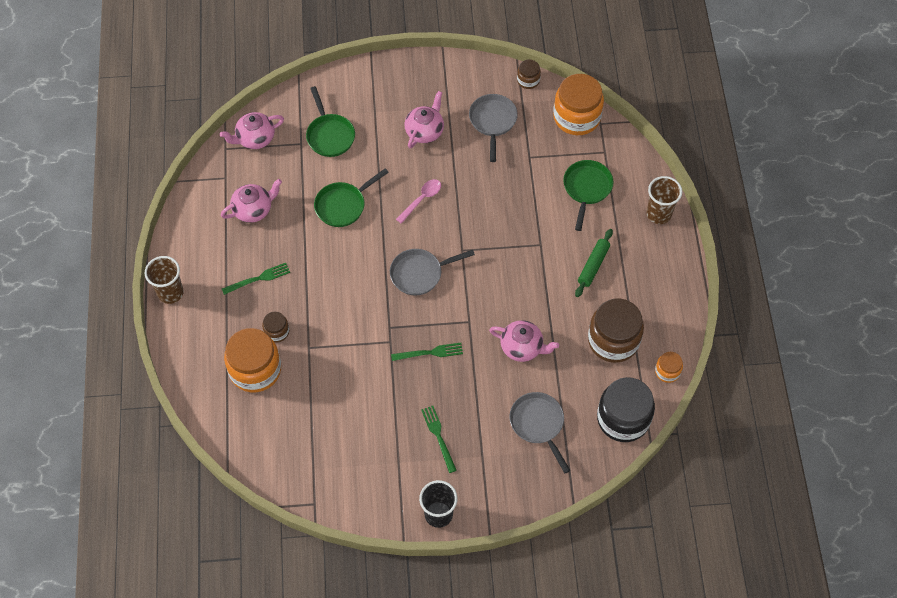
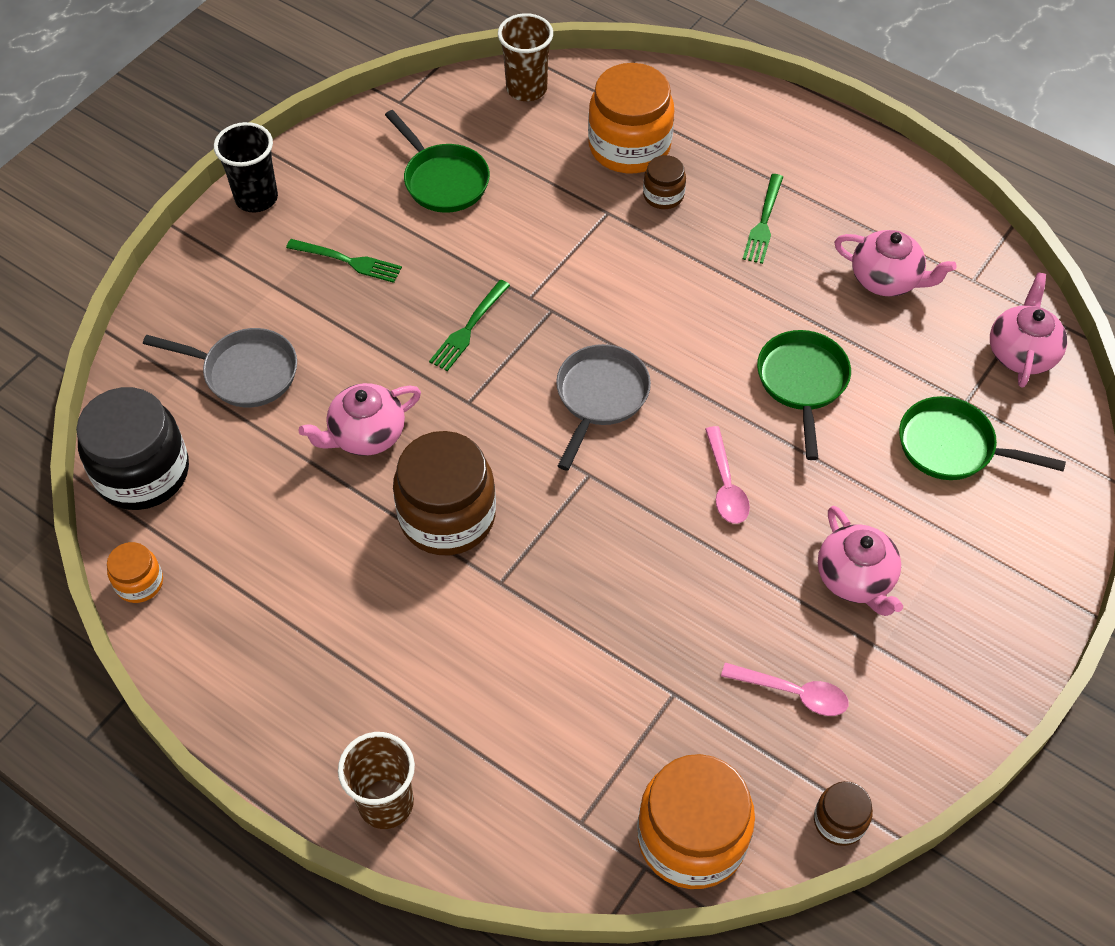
camera: 130 degrees right, 5 degrees down
brown cup [145,256,184,304] -> brown cup moved to [498,13,553,101]
pink teapot [221,179,282,223] -> pink teapot turned 75 degrees counterclockwise [834,230,956,297]
grey pan [469,94,518,162] -> pink spoon [721,663,849,716]
green pan [563,160,613,231] -> green pan moved to [385,110,490,213]
green rolling pin [575,229,613,297] -> none
brown jar [588,299,644,363] -> brown jar moved to [393,431,496,555]

